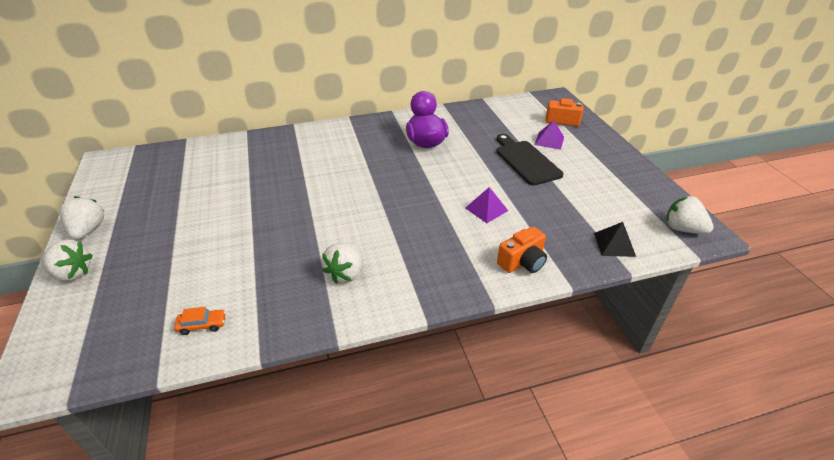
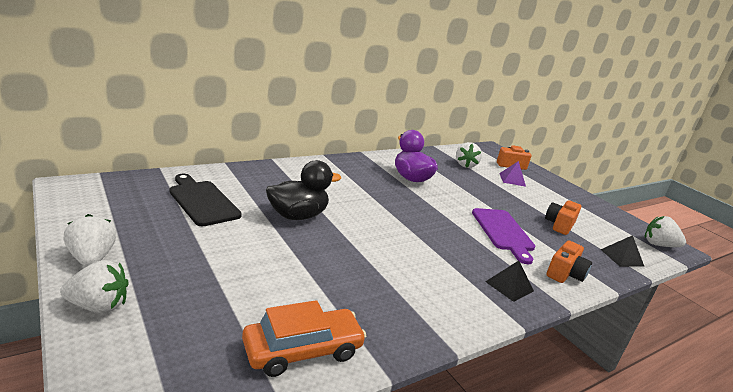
camera: 20 degrees left, 15 degrees down
orange car [174,307,226,335] -> orange car [242,300,366,377], size x2.11
white strawberry [322,243,363,284] -> white strawberry moved to [456,142,482,168]
purple pyramid [465,187,508,223] -> purple cutting board [472,208,535,264]
black cutting board [496,134,563,186] -> black cutting board moved to [169,174,242,227]
none -> black duck [266,160,341,220]
none -> black pyramid [485,260,534,302]
none -> orange camera [545,200,581,235]

